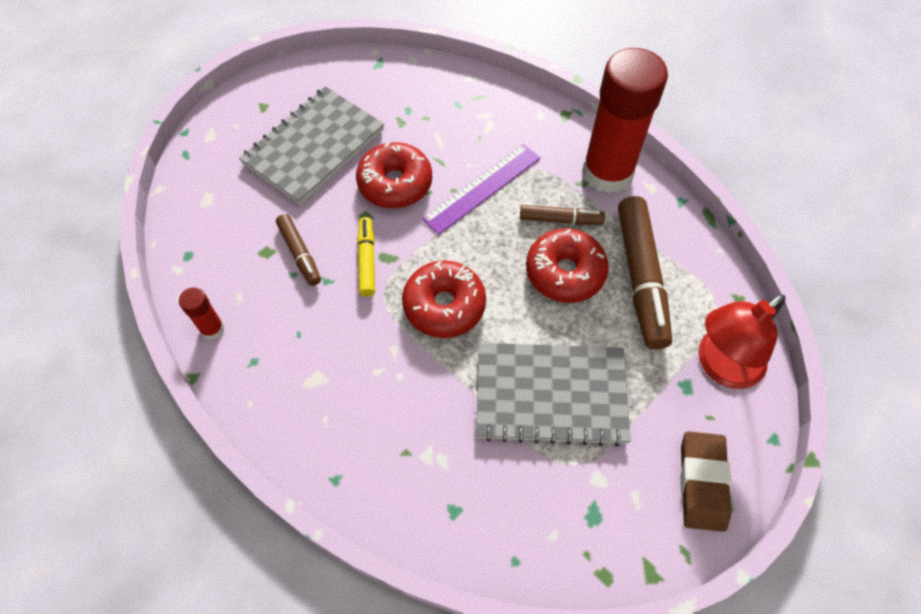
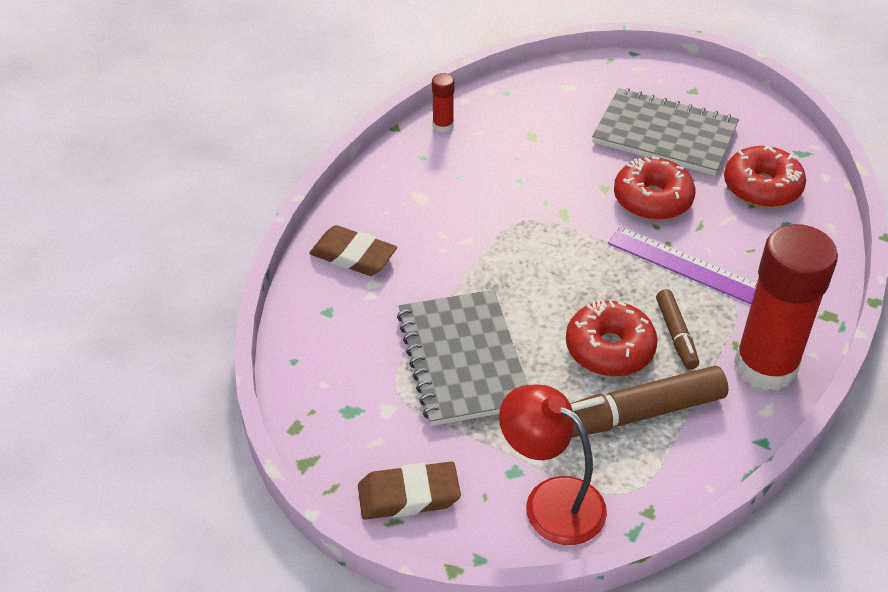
camera: 75 degrees right, 15 degrees down
brown marker [276,214,321,286] -> none
yellow marker [357,217,375,296] -> none
red donut [402,260,486,338] -> red donut moved to [724,146,806,208]
none -> brown eraser [309,225,397,276]

